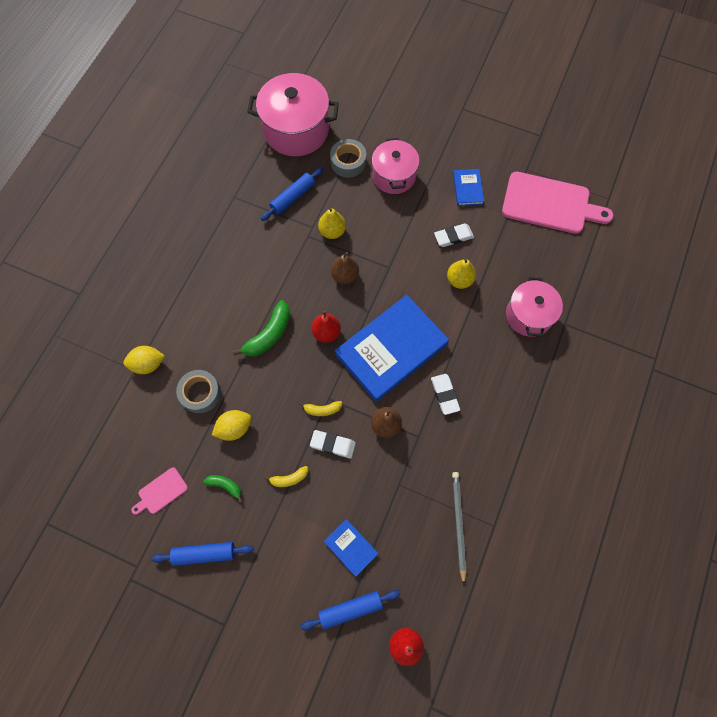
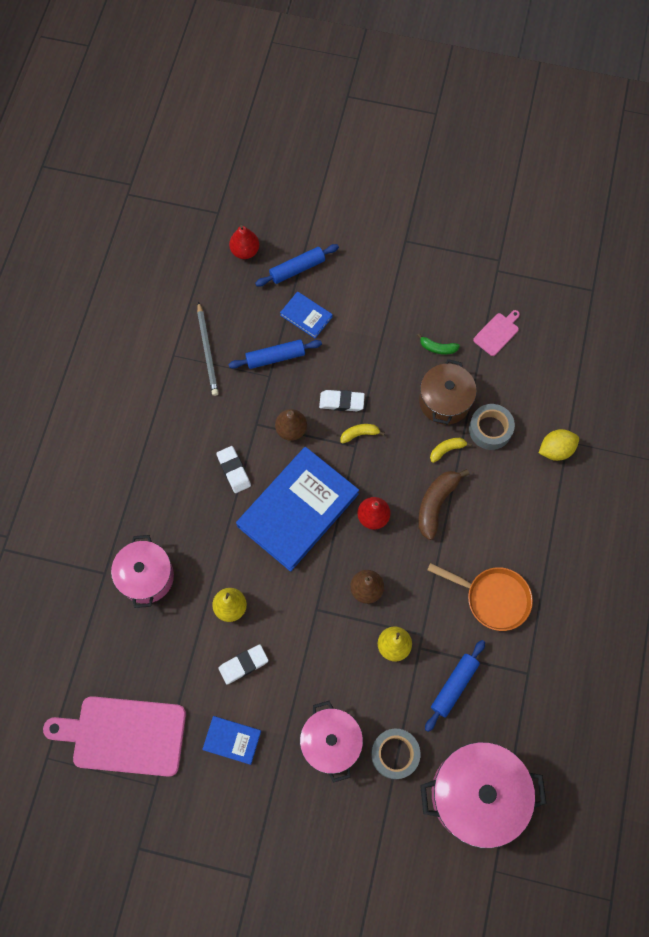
camera: 170 degrees right, 0 degrees up
blue rolling pin [151,542,254,566] -> blue rolling pin moved to [228,339,322,369]
yellow lemon [212,410,251,441] -> brown pot [419,359,477,425]
green banana [233,300,290,356] -> brown banana [418,469,470,540]
yellow banana [265,466,308,487] -> yellow banana moved to [430,438,472,463]
blue book [453,169,484,206] -> blue book turned 60 degrees counterclockwise [202,716,261,765]
none -> orange pan [427,563,533,631]

